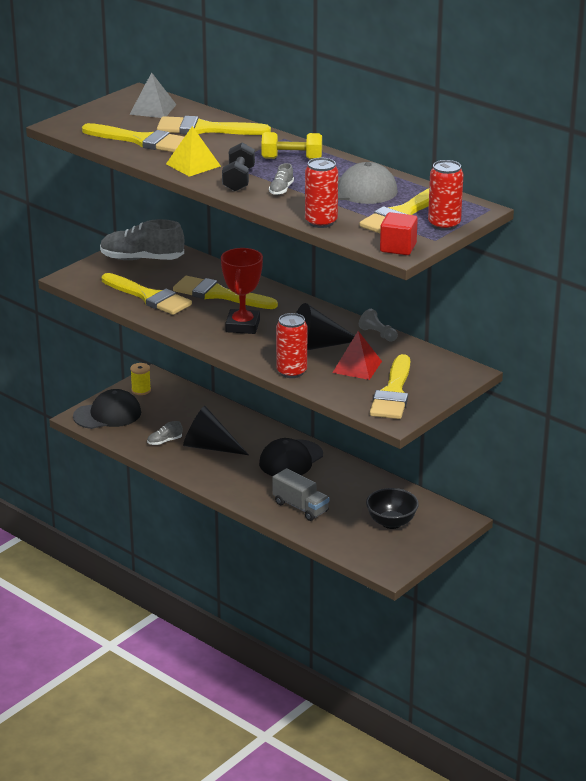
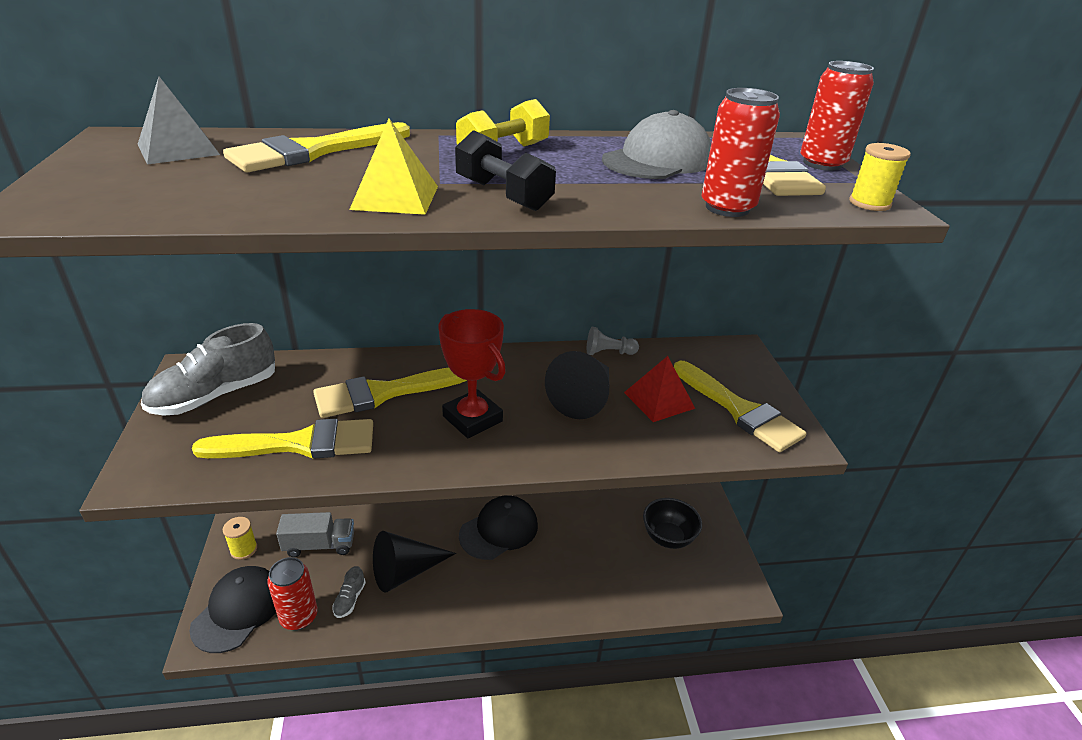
camera: 50 degrees left, 5 degrees up
yellow brush [82,123,184,152] -> none
black cap [259,438,323,476] -> black cap turned 120 degrees counterclockwise [459,495,538,560]
grey shoe [269,163,294,195] -> none
grey truck [272,468,329,521] -> grey truck moved to [276,512,354,557]
red can [276,313,307,378] -> red can moved to [267,557,318,630]
red cube [380,212,418,255] -> yellow spool [849,143,911,211]

